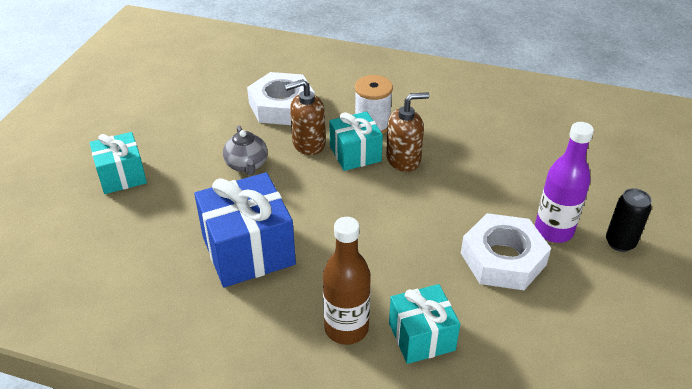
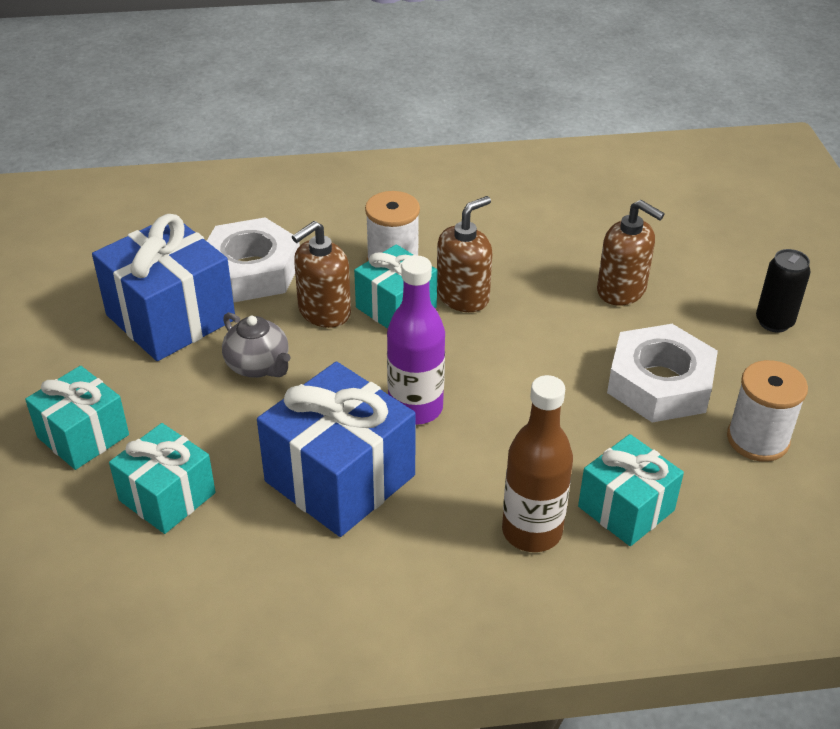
camera: 25 degrees left, 0 degrees up
purple bottle [535,122,594,243] -> purple bottle moved to [387,255,445,425]
none -> blue gift [92,214,235,361]
none -> turquoise gift [109,423,216,534]
none -> brown soap dispenser [597,200,665,305]
none -> white spool [727,360,808,462]

